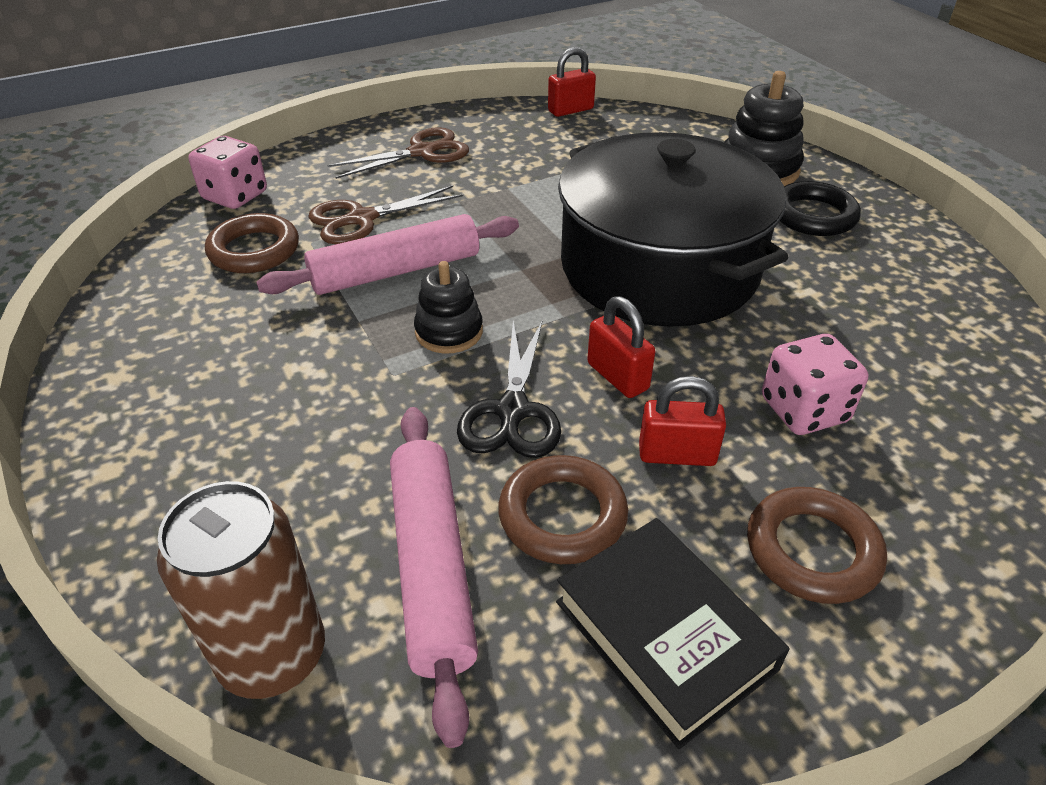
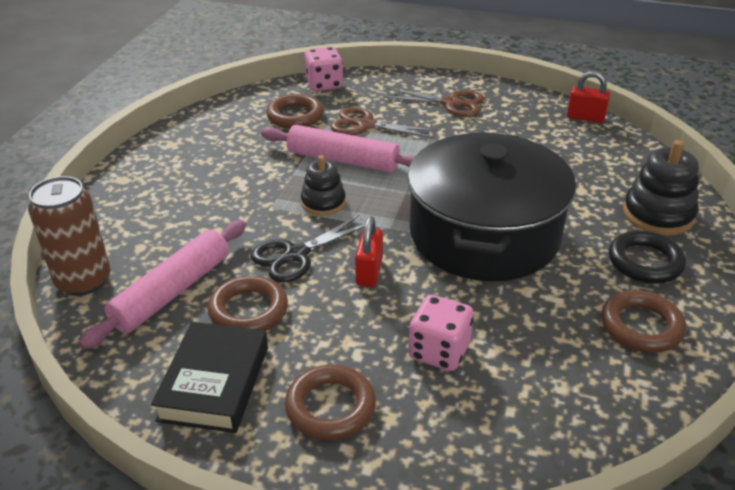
camera: 45 degrees right, 5 degrees down
red padlock [639,376,726,466] -> none
none -> brown ring [601,290,686,353]

